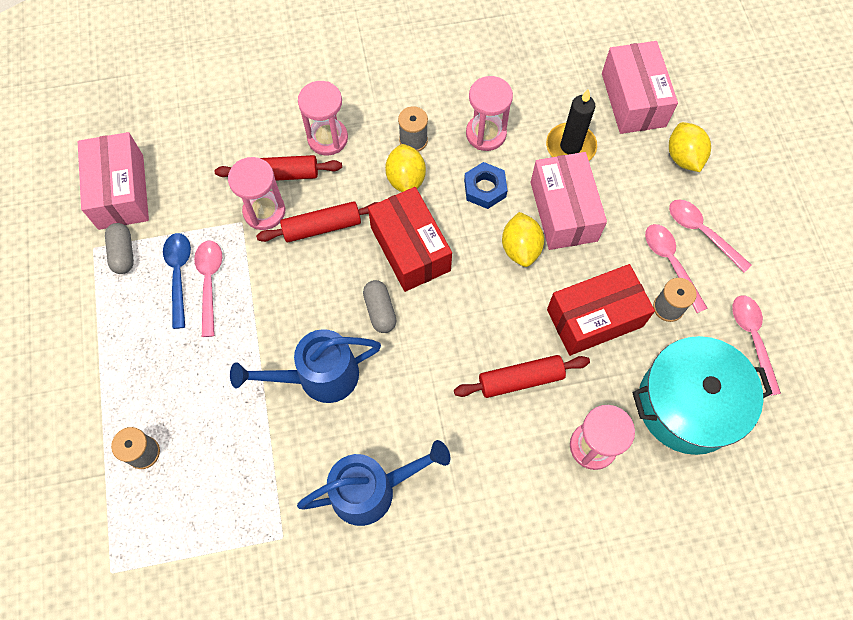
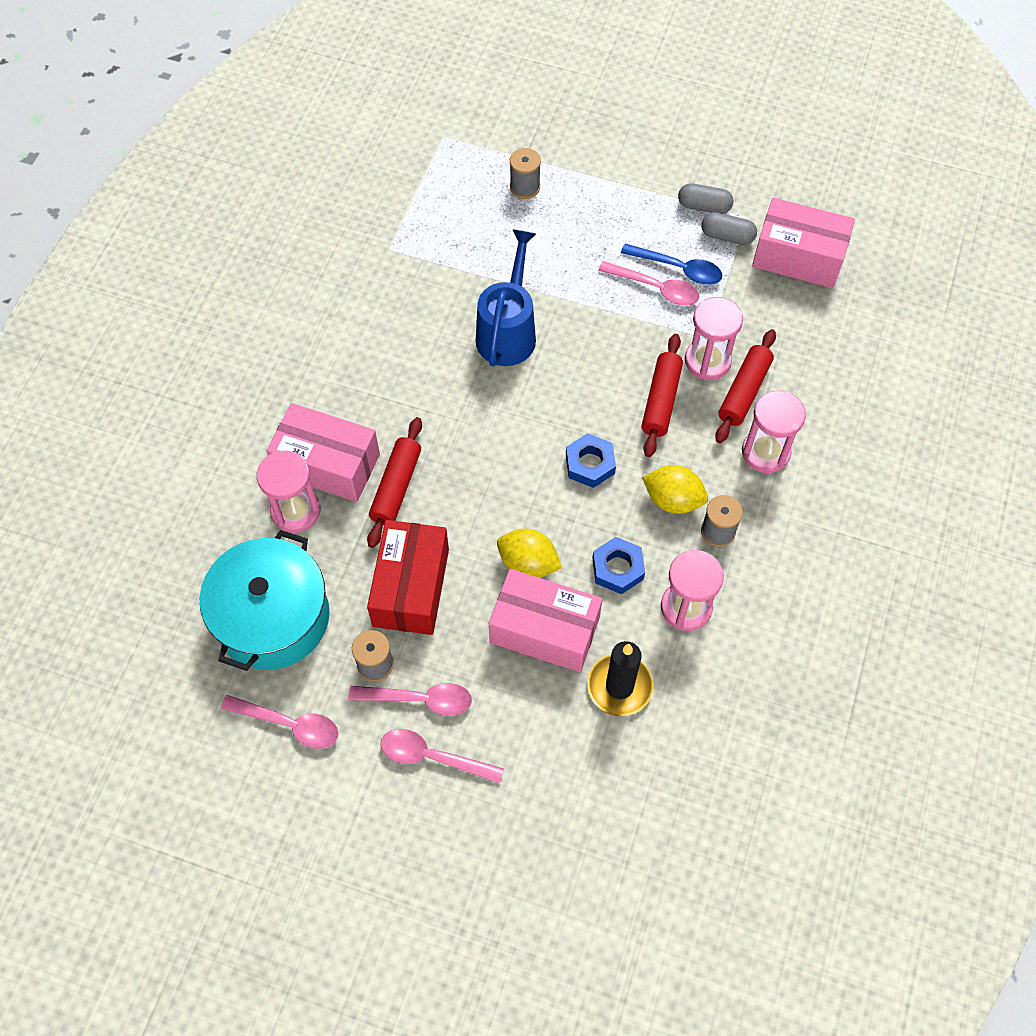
camera: 120 degrees right, 5 degrees down
blue watering can [297,440,451,526] -> none
grey capsule [363,280,396,333] -> grey capsule moved to [678,183,733,214]
red box [368,187,452,292] -> blue nut [566,433,616,488]
pink box [602,41,678,134] -> pink box moved to [266,403,380,502]
yellow lemon [669,122,711,172] -> none
pink spoon [669,199,752,273] -> pink spoon turned 150 degrees counterclockwise [380,729,504,784]

